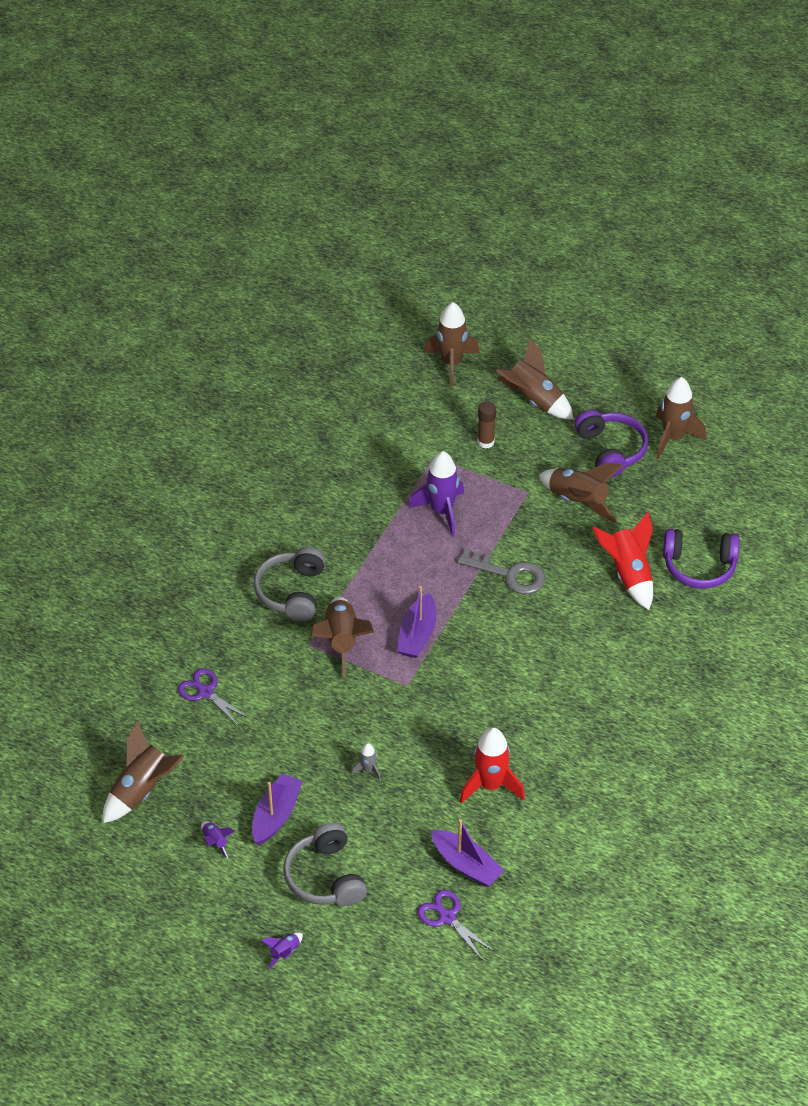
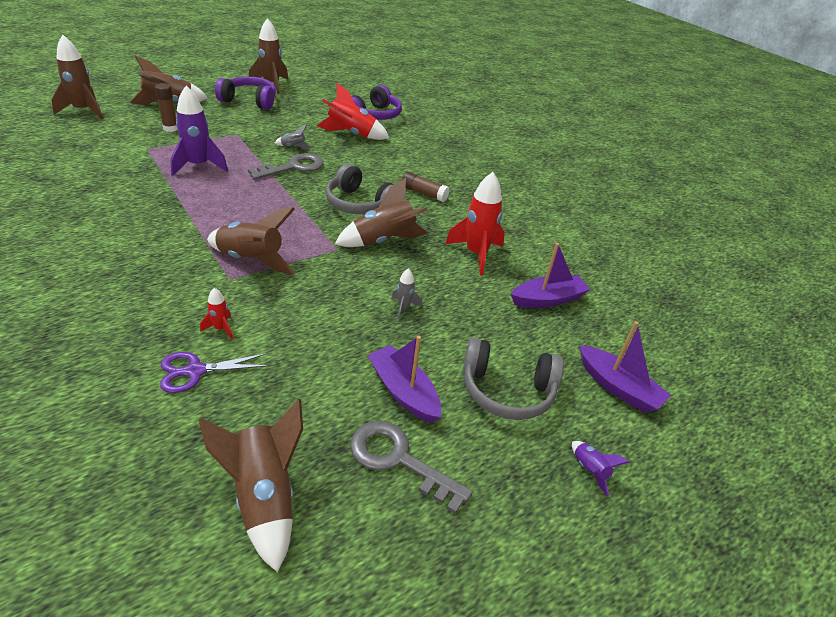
camera: 65 degrees left, 10 degrees down
purple rocket [201,821,236,858] -> grey key [350,421,472,514]
grey headphones [254,547,325,622] -> grey headphones moved to [326,163,393,214]
purple boat [397,586,436,658] -> purple boat moved to [580,321,671,413]
purple scissors [418,890,495,961] -> none
brown rocket [539,463,623,522] -> brown rocket moved to [335,178,428,247]
none -> red rocket [200,288,233,340]
none -> grey rocket [275,125,311,149]
none -> brown glue stick [402,172,450,202]

